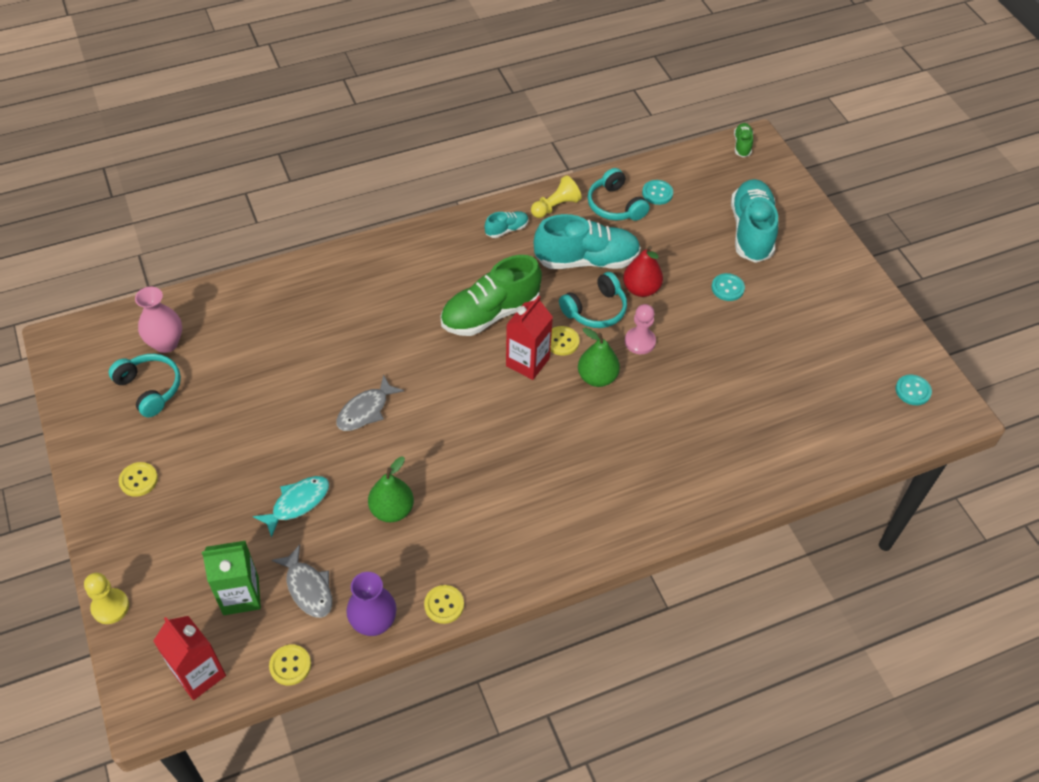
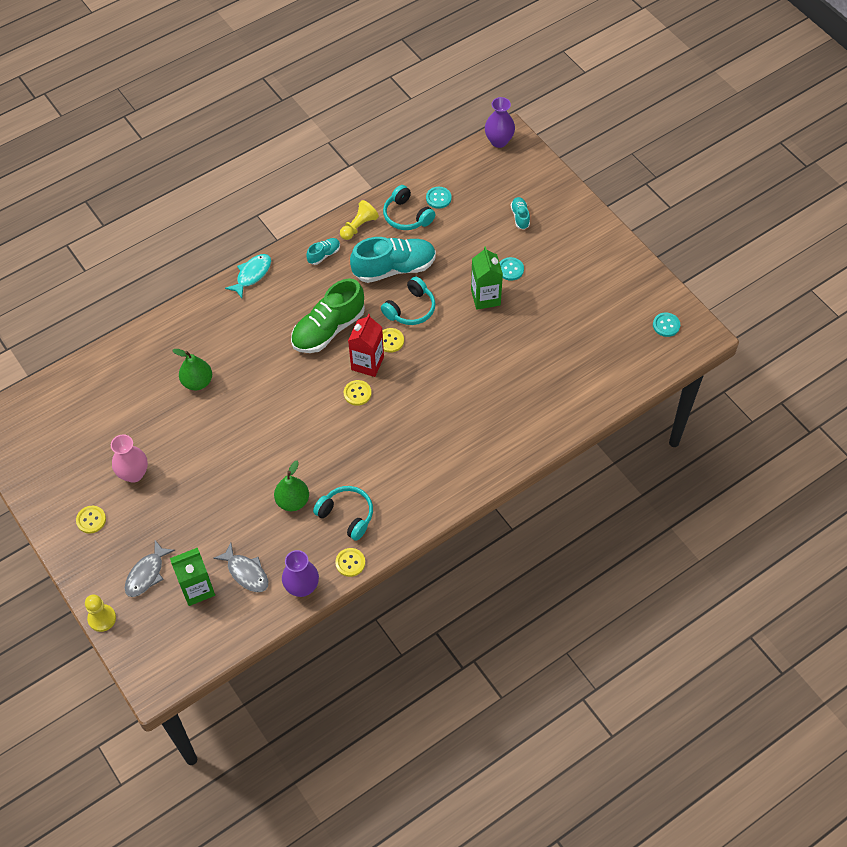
camera: 10 degrees left, 5 degrees up
turquoise headphones [108,354,181,418] -> turquoise headphones moved to [313,486,373,541]
pink vase [135,287,182,353] -> pink vase moved to [111,434,148,483]
red carton [153,616,226,700] -> none
turquoise fish [253,476,329,538] -> turquoise fish moved to [225,254,271,298]
yellow button [269,644,311,685] -> yellow button moved to [344,380,372,406]
grey fish [337,375,404,431] -> grey fish moved to [125,540,175,597]
green pear [578,327,620,387] -> green pear moved to [172,349,212,390]
red pear [623,246,663,297] -> none
pink pawn [625,304,656,354] -> none
turquoise shoe [731,179,778,263] -> turquoise shoe [510,197,530,230], size x0.46
green shoe [734,123,753,157] -> purple vase [485,97,515,148]
none -> green carton [471,246,503,310]

